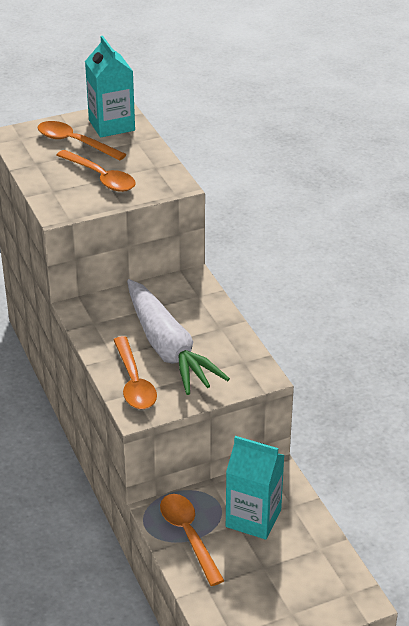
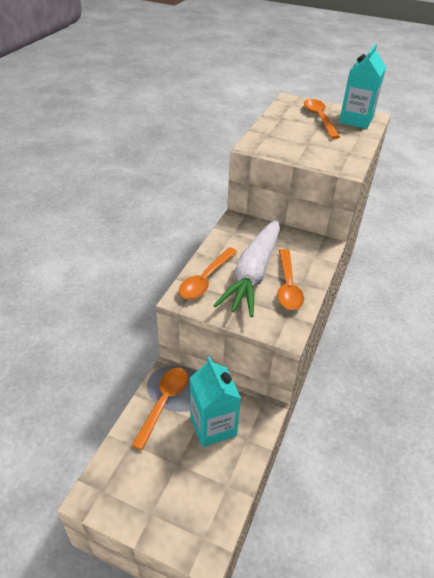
camera: 45 degrees right, 5 degrees up
orange spoon [56,150,136,192] -> orange spoon moved to [277,249,304,310]

